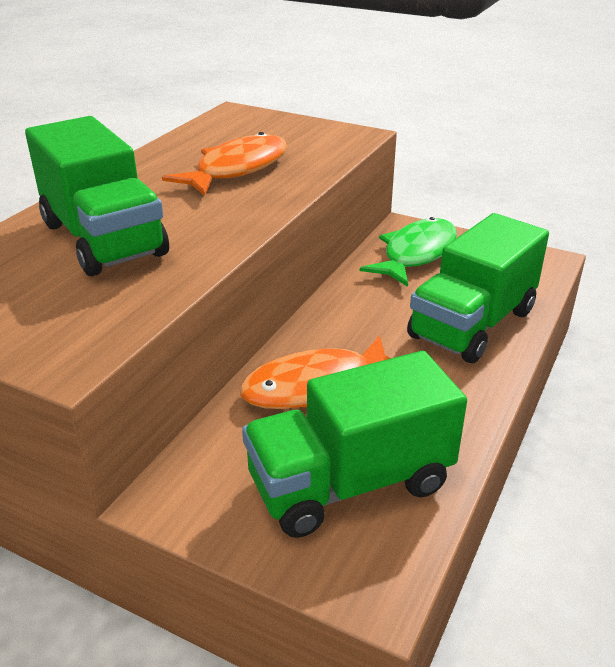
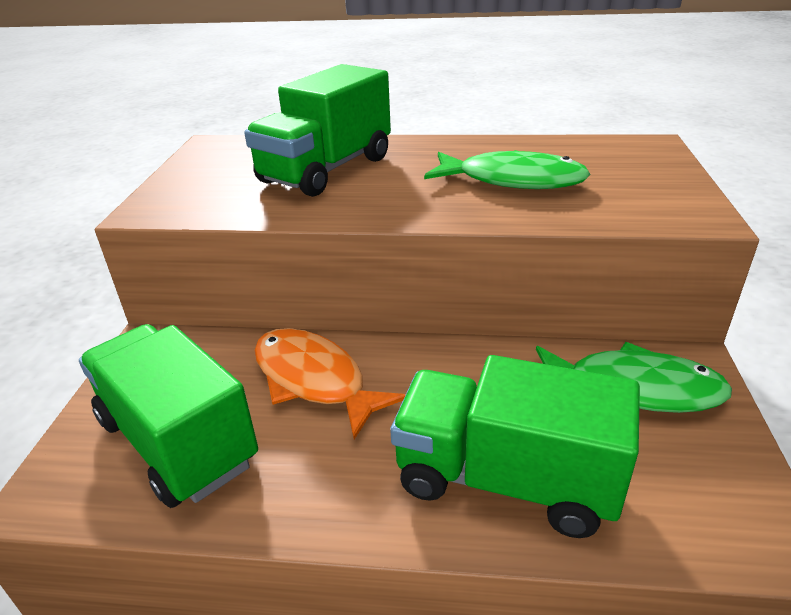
camera: 70 degrees right, 0 degrees up
orange fish [162,132,287,196] -> green fish [424,150,590,189]

